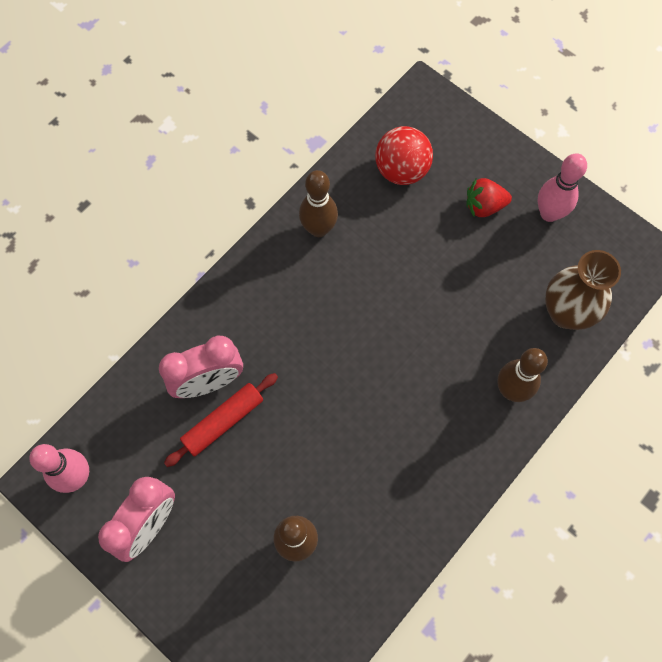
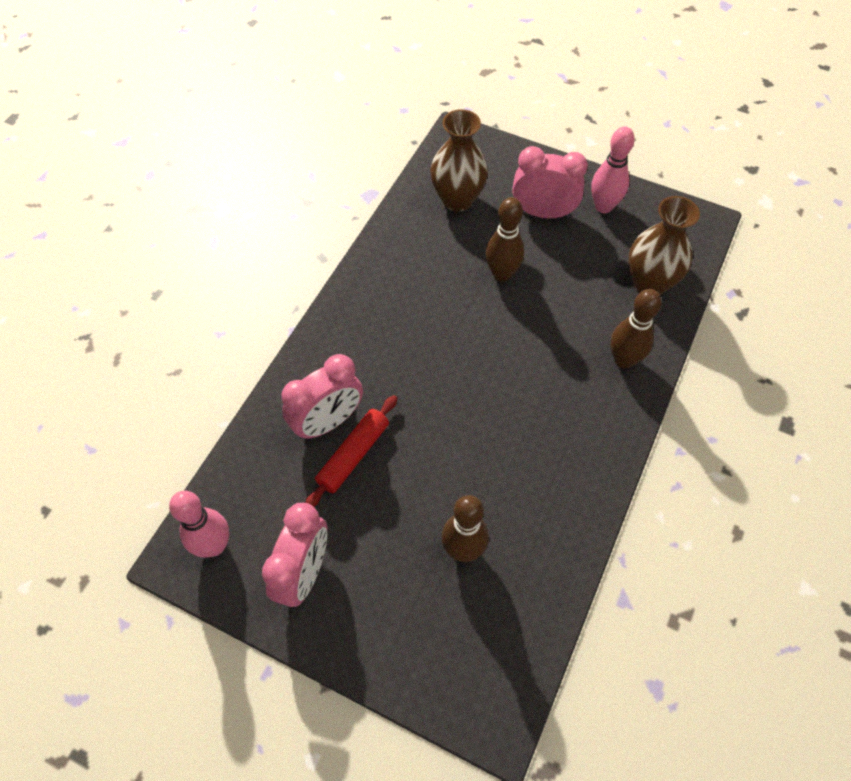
camera: 15 degrees left, 10 degrees down
brown bowling pin [299,170,338,237] -> brown bowling pin moved to [485,197,524,282]
red ball [375,126,433,185] -> brown vase [430,109,488,212]
red strawberry [466,178,512,217] -> pink clock [512,146,588,218]

